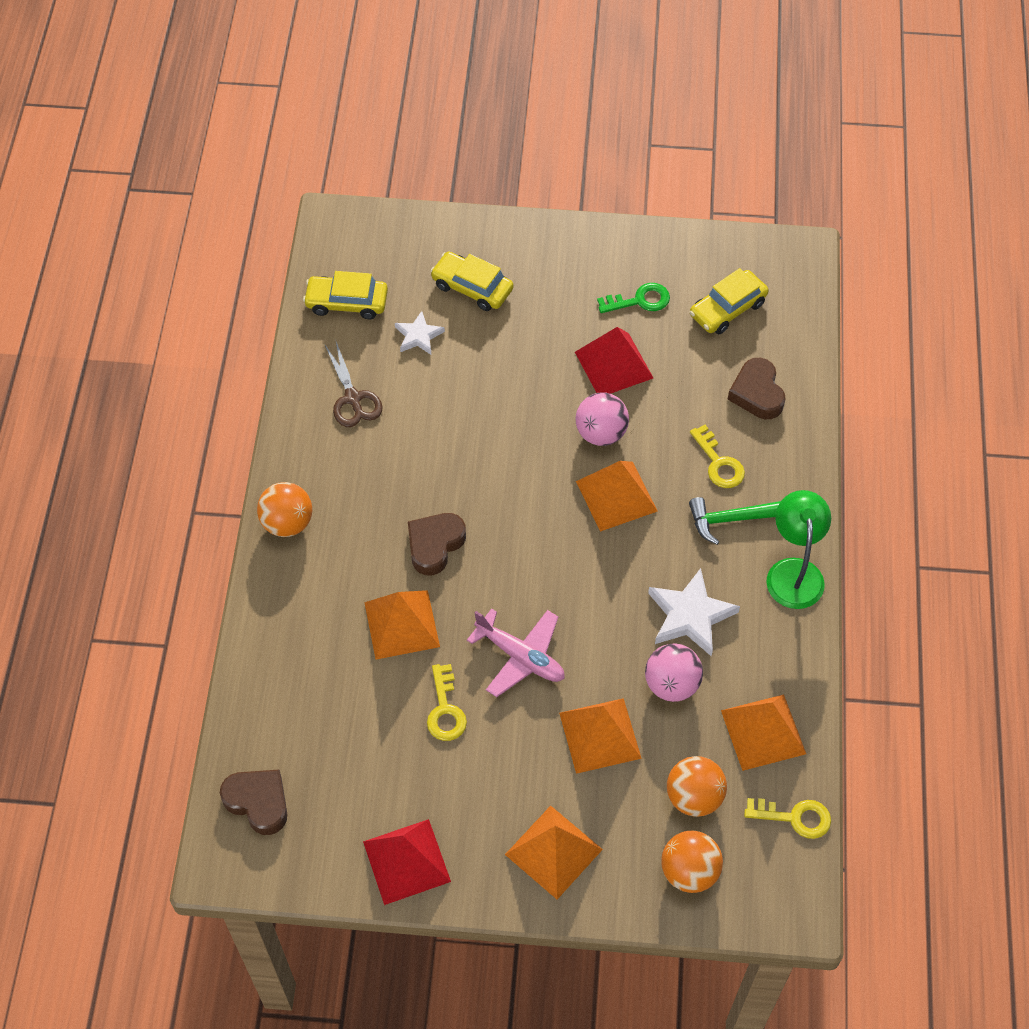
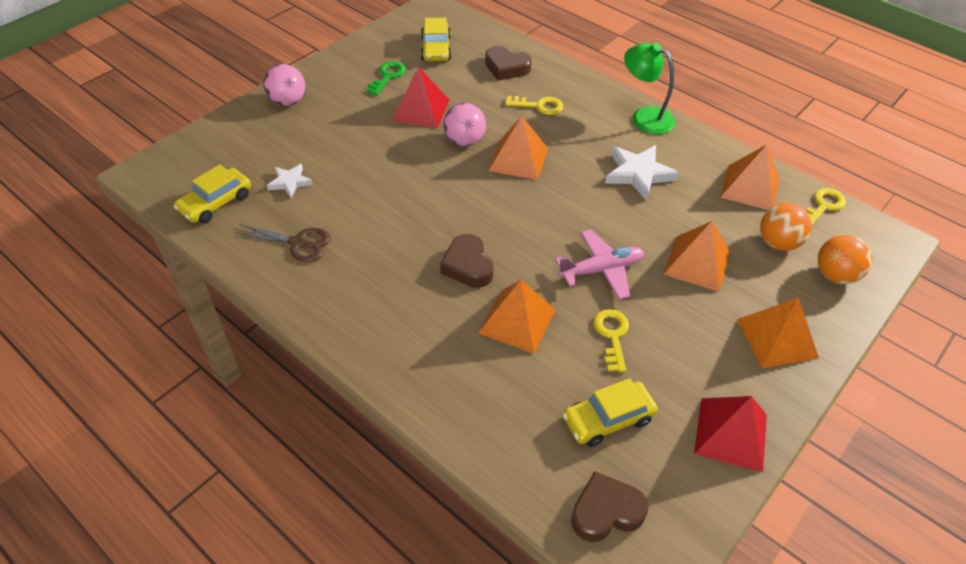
camera: 55 degrees left, 10 degrees down
orange ball [257,482,312,537] -> none
yellow key [427,664,467,741] -> yellow key turned 120 degrees counterclockwise [593,309,629,372]
yellow car [431,252,513,311] -> yellow car moved to [562,378,658,447]
pink ball [645,644,703,702] -> pink ball moved to [263,64,306,106]
green hammer [689,497,781,545] -> none

